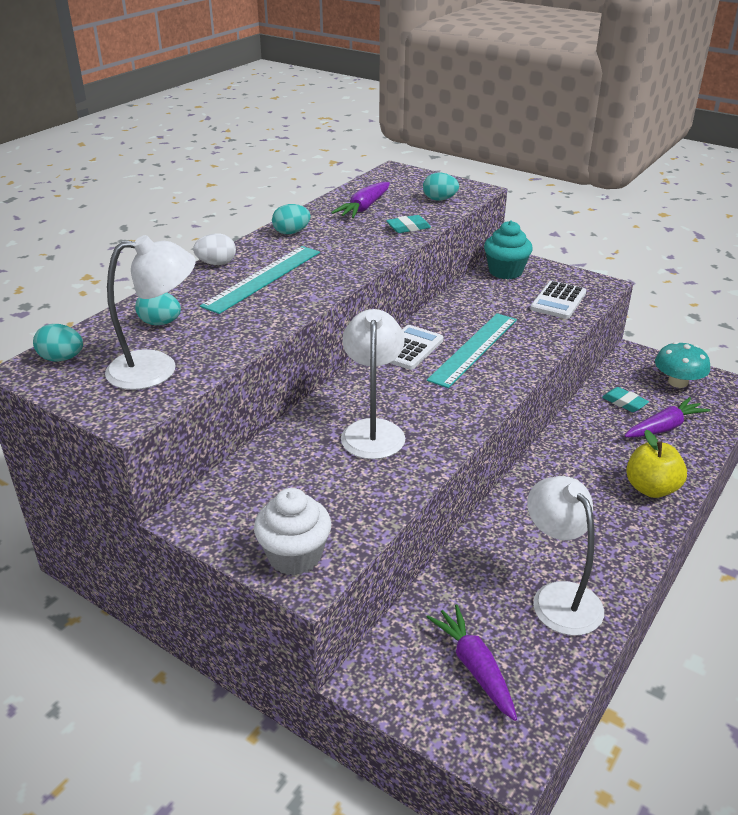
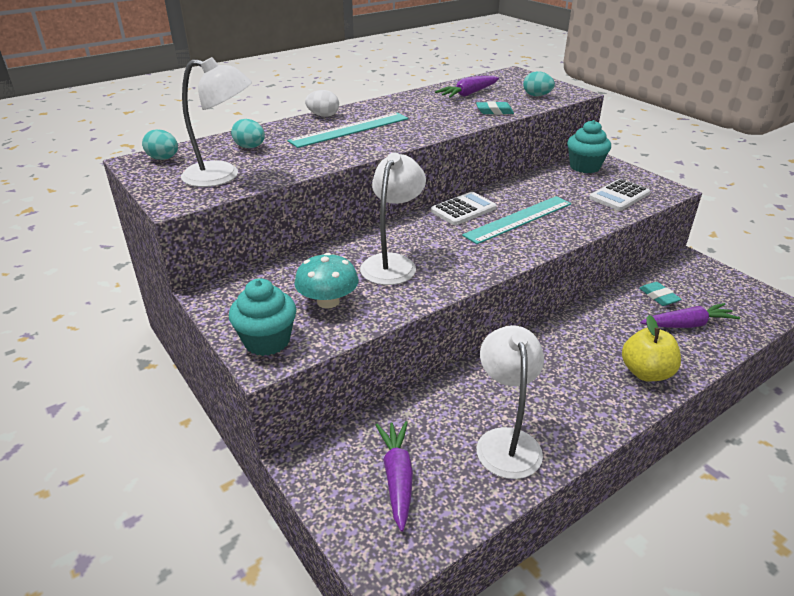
camera: 20 degrees right, 0 degrees up
white cupcake [254,488,331,576] -> turquoise cupcake [229,278,296,356]
turquoise egg [272,204,311,234] -> none
turquoise mushroom [655,342,710,388] -> turquoise mushroom moved to [294,253,359,309]

